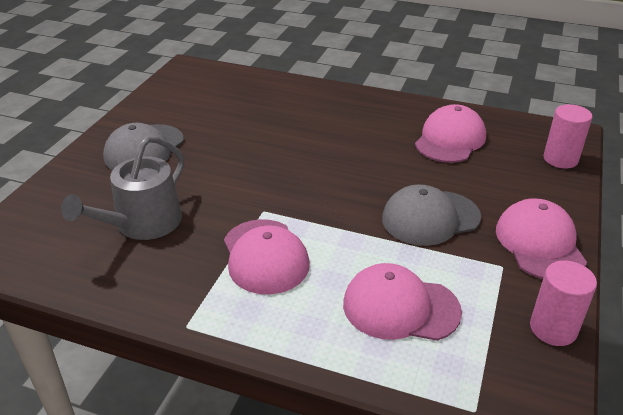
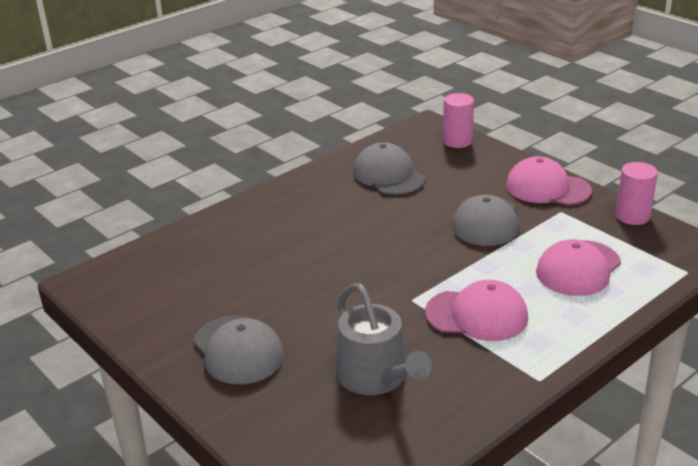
camera: 60 degrees left, 5 degrees down
pink cap [415,104,486,163] -> grey cap [353,142,425,195]

